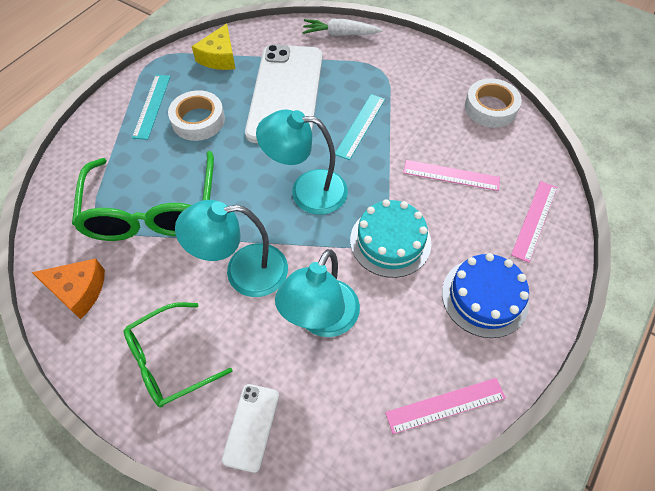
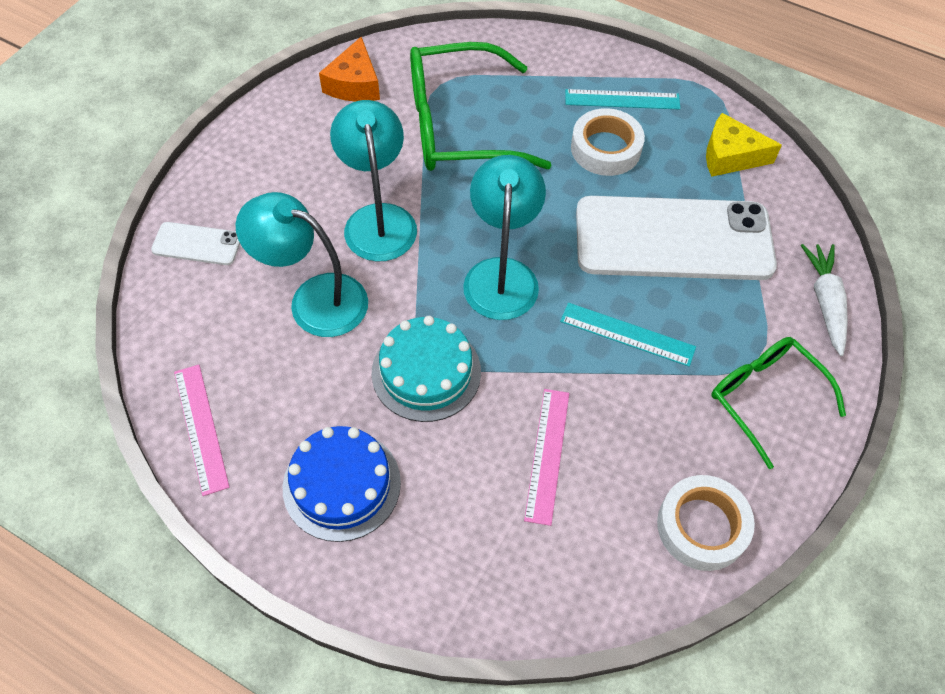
camera: 85 degrees right, 0 degrees up
green glasses [124,302,233,408] -> green glasses moved to [711,337,846,469]
pink ruler [511,181,557,263] -> none

